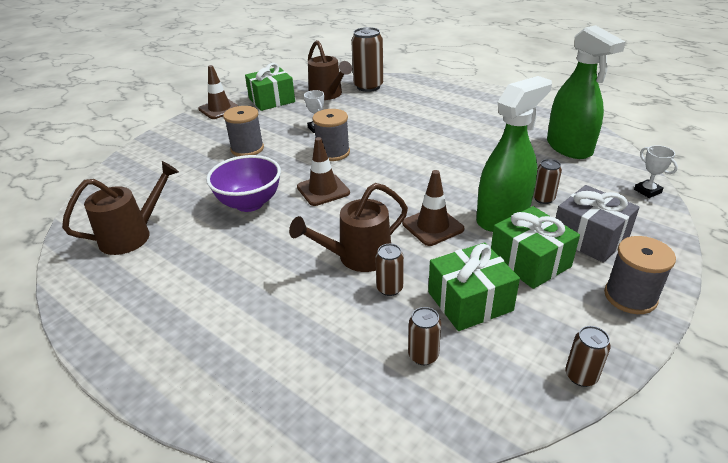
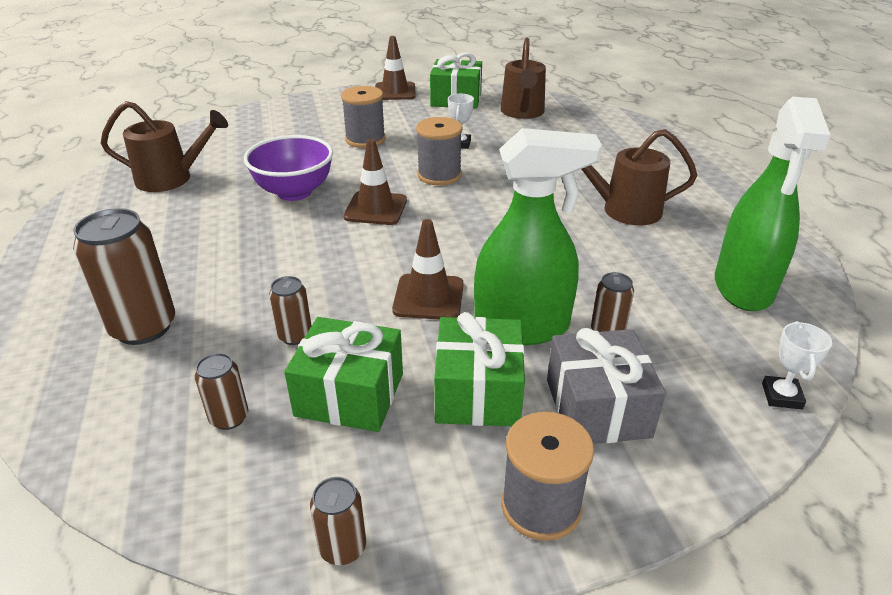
camera: 35 degrees right, 0 degrees up
brown watering can [289,183,408,272] -> brown watering can moved to [582,129,697,225]
brown can [351,27,383,92] -> brown can moved to [73,208,175,345]

